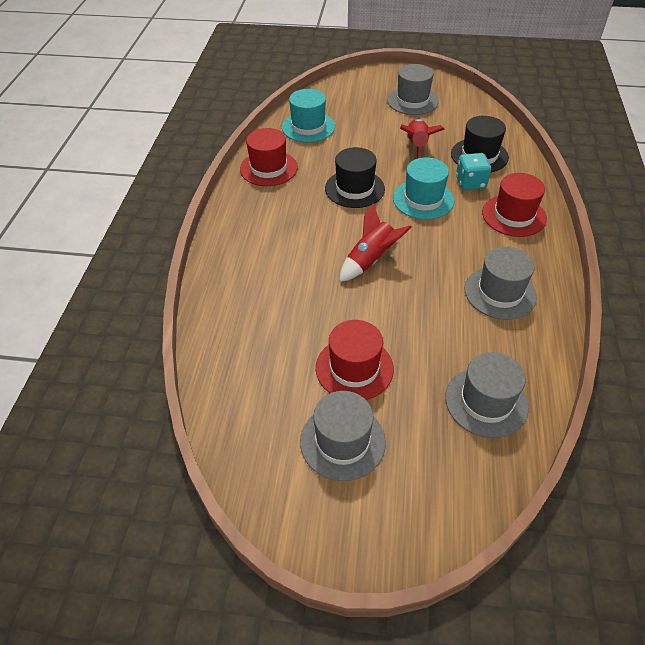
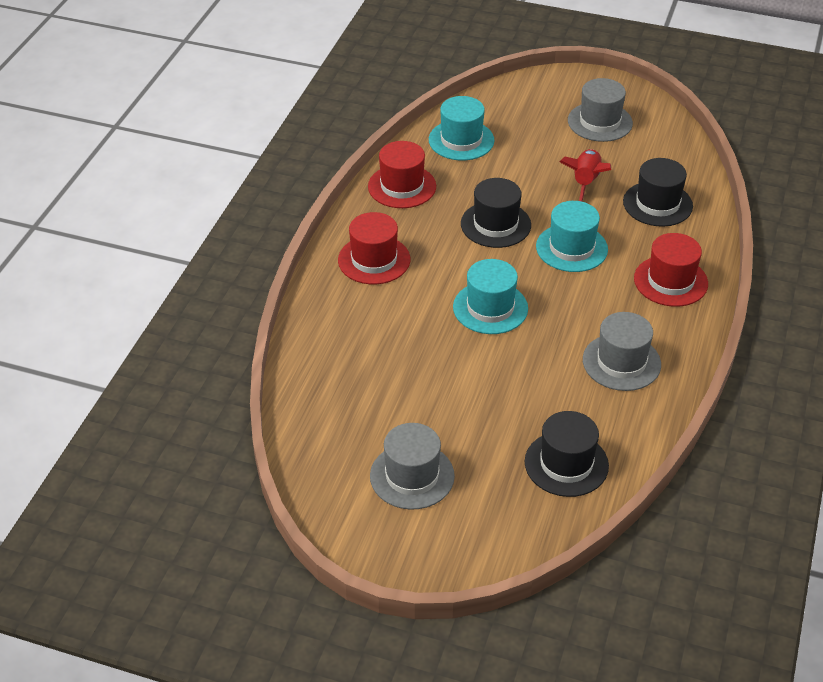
camera: 10 degrees right, 5 degrees down
red hat [316,320,394,400] -> red hat moved to [338,212,410,284]
red rocket [339,204,412,282] -> turquoise hat [453,259,528,334]
grey hat [445,352,529,438] -> black hat [525,411,609,497]
turquoise dice [456,153,491,190] -> none

